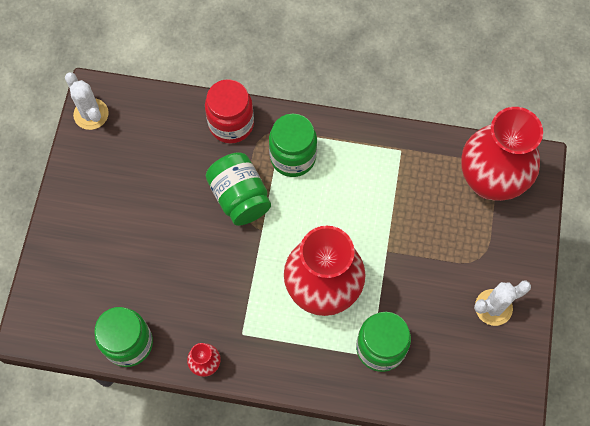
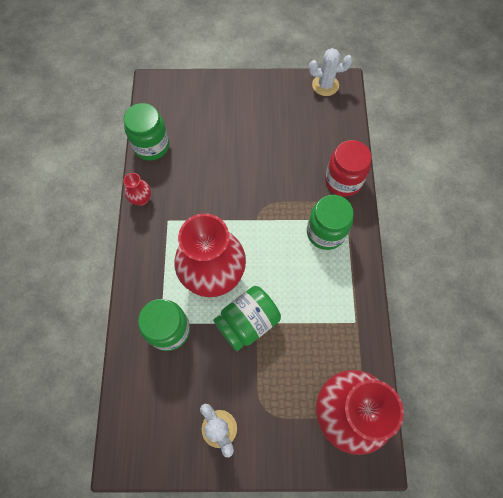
camera: 80 degrees right, 0 degrees up
white cactus [65,72,109,130] -> white cactus turned 45 degrees clockwise [309,48,352,96]
green jar [206,152,271,226] -> green jar moved to [213,286,281,351]

